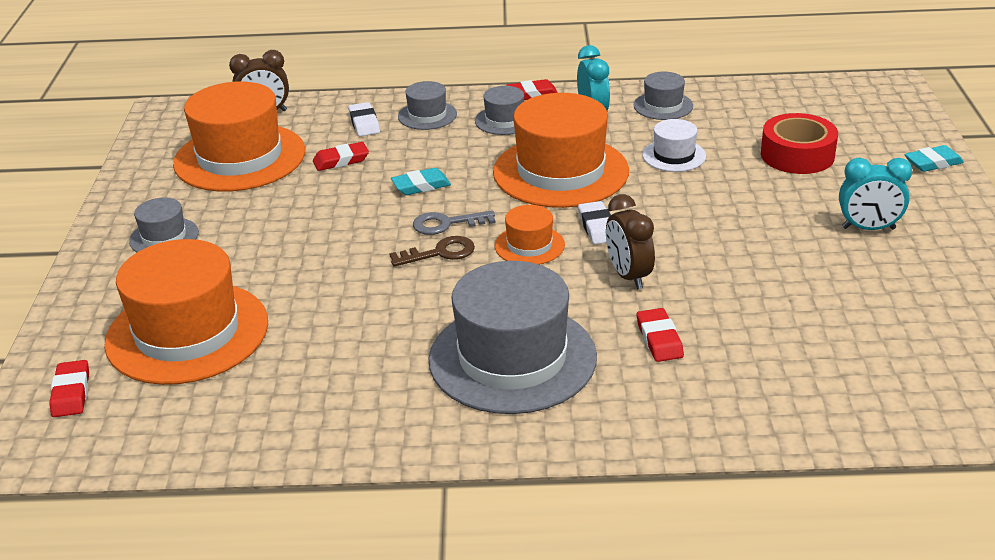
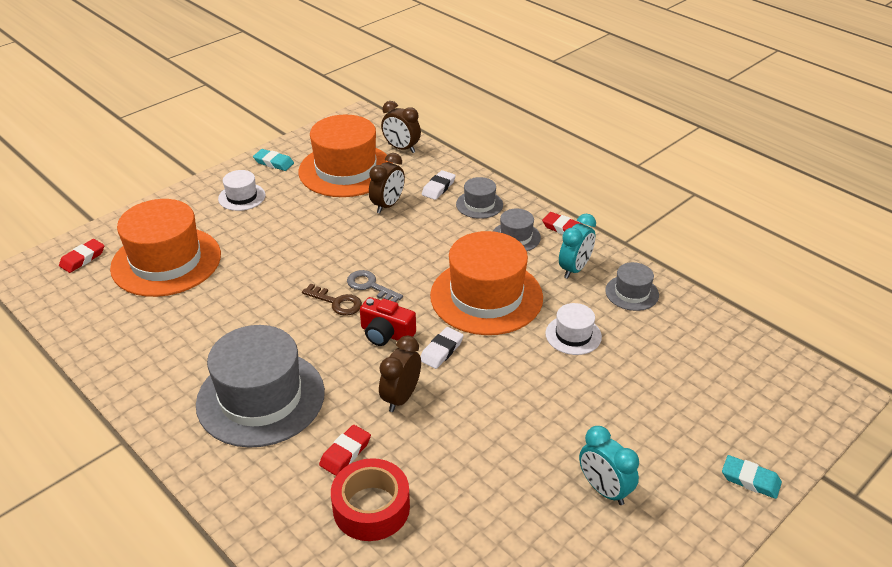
camera: 45 degrees right, 5 degrees up
grey hat [129,197,199,252] -> white hat [218,170,265,211]
red eraser [313,142,369,171] -> brown clock [369,153,405,214]
turquoise eraser [391,168,451,195] -> turquoise eraser moved to [253,149,294,171]
orange hat [495,205,565,265] -> red camera [360,297,416,346]
red tape [761,113,838,174] -> red tape moved to [331,458,410,541]

